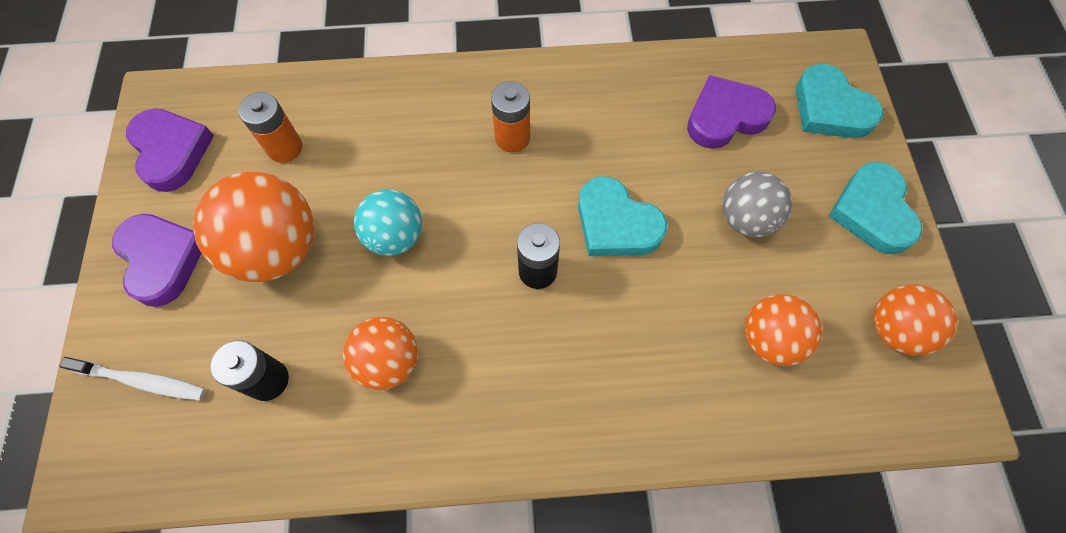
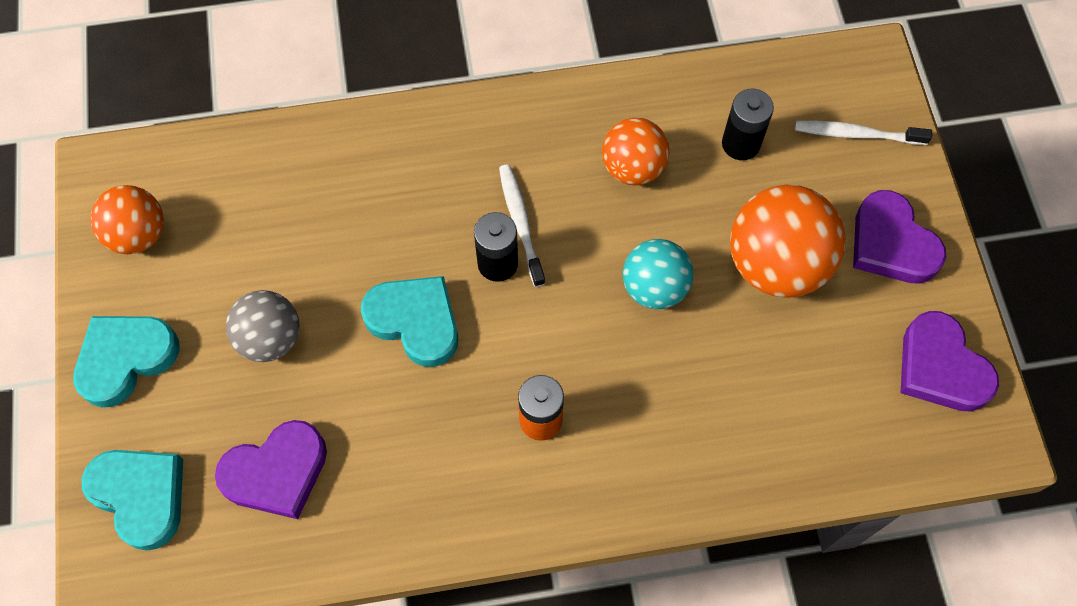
camera: 175 degrees right, 0 degrees up
orange battery [238,92,302,163] -> none
orange ball [745,294,822,366] -> none
turquoise heart [829,162,922,254] -> turquoise heart turned 120 degrees counterclockwise [73,316,180,408]
none -> white toothbrush [499,164,545,287]

